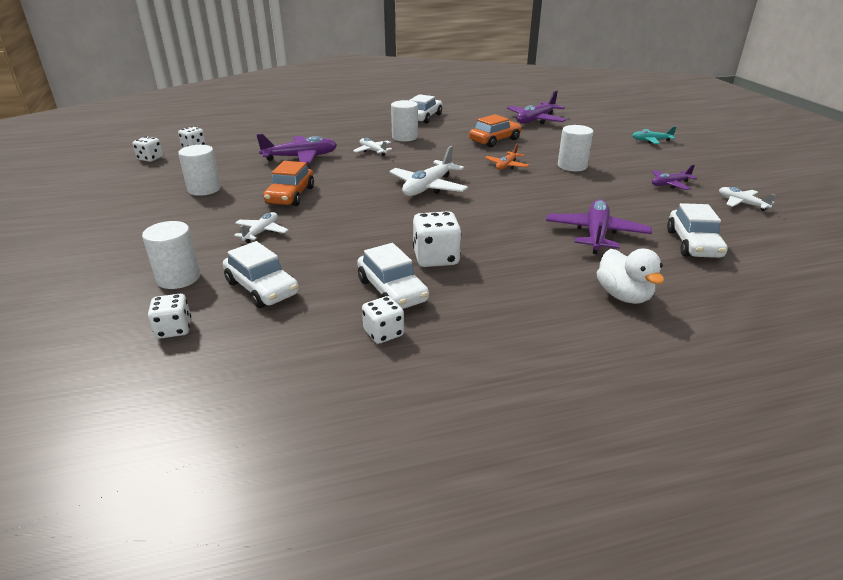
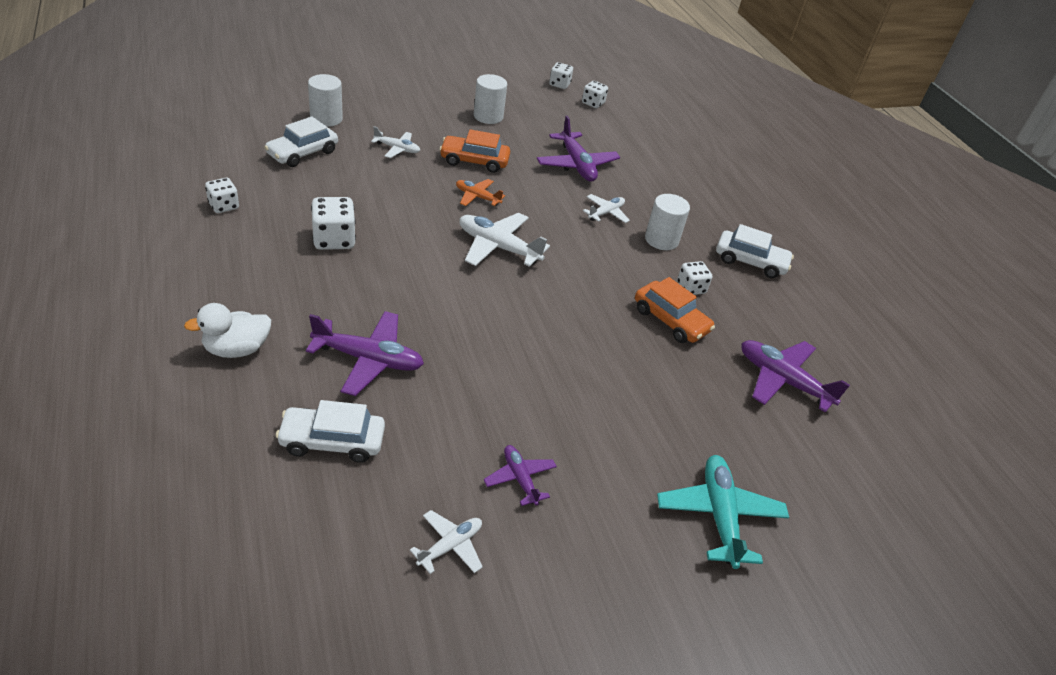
camera: 80 degrees right, 10 degrees up
white dice [148,294,191,339] -> white dice moved to [677,261,712,295]
white car [357,243,429,309] -> none
orange plane [485,144,529,170] -> orange plane moved to [456,179,505,206]
white cylinder [558,125,594,171] -> none
turquoise plane [632,127,676,144] -> turquoise plane [657,455,789,569], size x1.73

